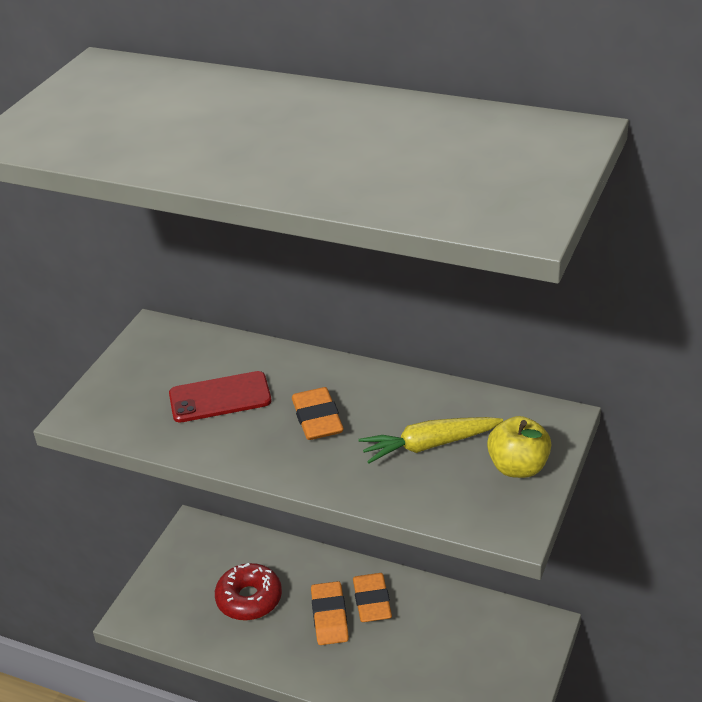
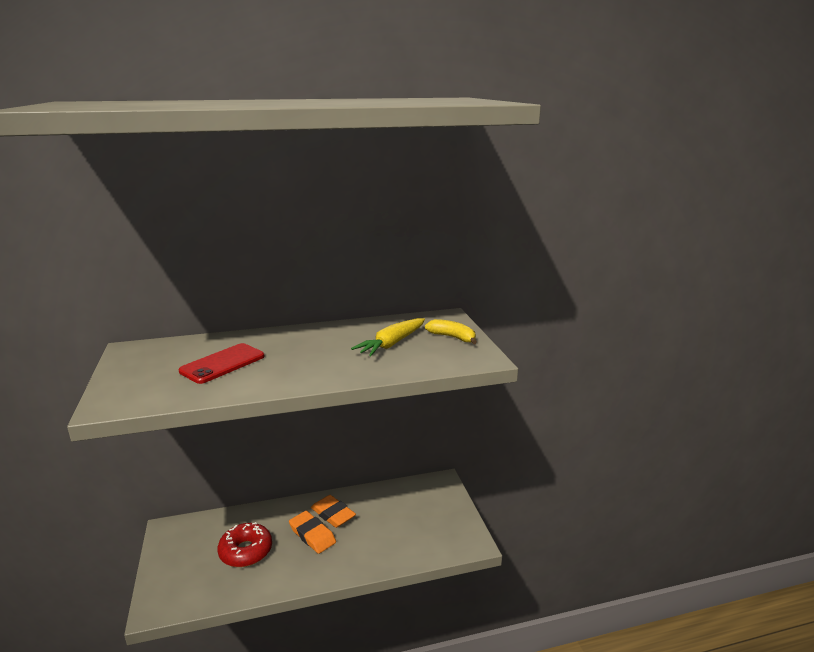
camera: 40 degrees left, 15 degrees down
orange eraser [292,387,344,440] -> none
yellow apple [487,416,552,478] -> yellow banana [425,319,477,344]

